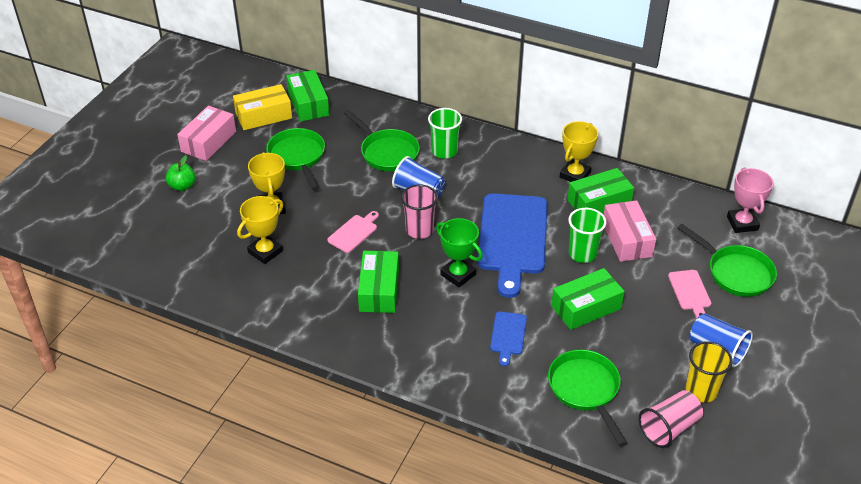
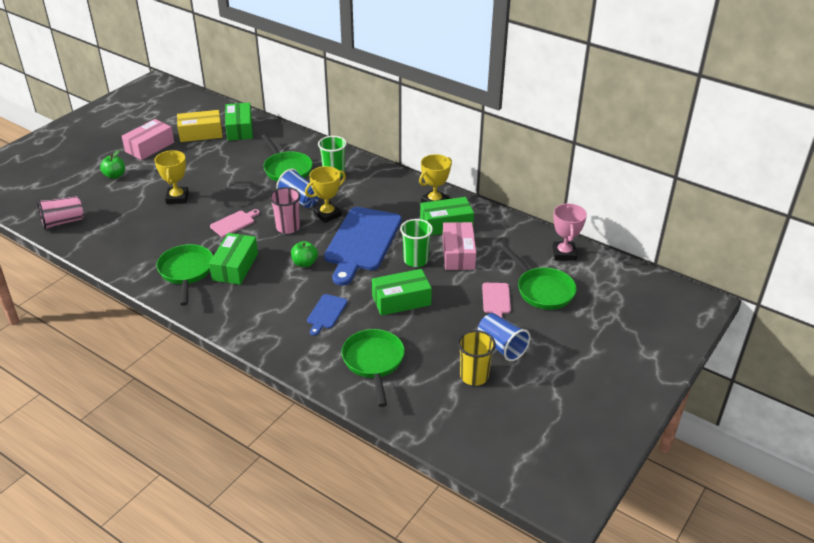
camera: 10 degrees right, 5 degrees down
yellow trophy [237,196,283,264] -> yellow trophy moved to [305,166,346,223]
green pan [266,128,325,190] -> green pan moved to [156,244,213,306]
green trophy [436,218,483,288] -> green apple [291,241,318,267]
pink cup [639,390,703,448] -> pink cup moved to [37,196,84,230]

